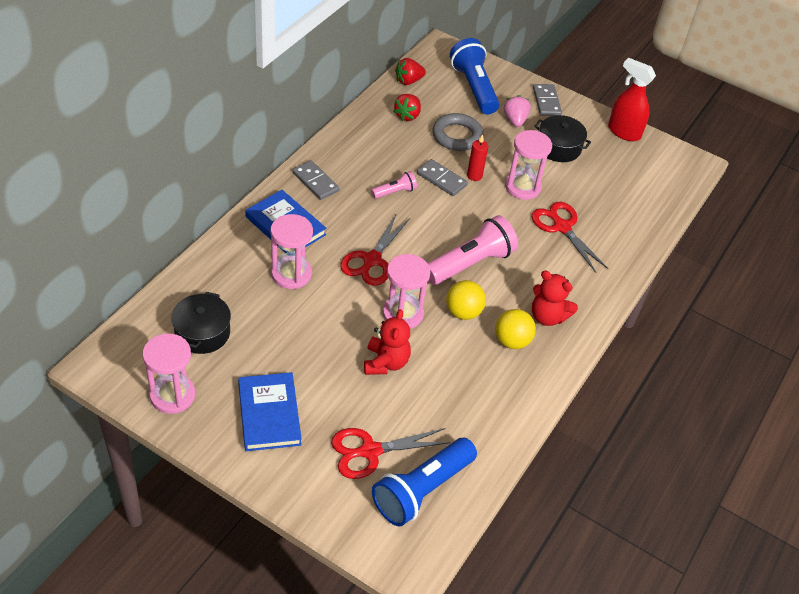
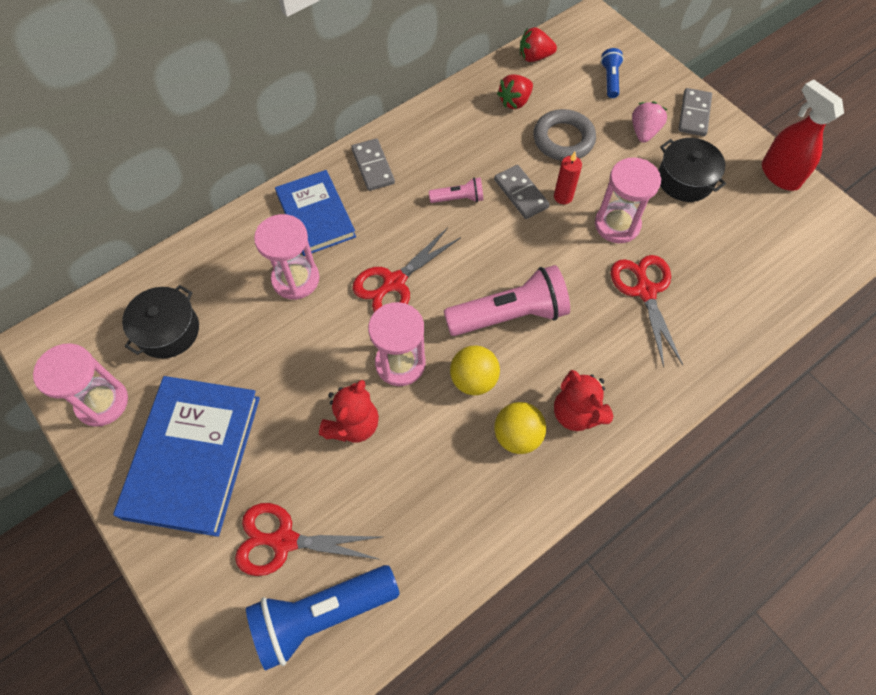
camera: 25 degrees right, 15 degrees up
blue book [238,372,302,451] -> blue book [113,376,260,537], size x1.50
blue flashlight [450,38,499,114] -> blue flashlight [601,48,624,98], size x0.49

